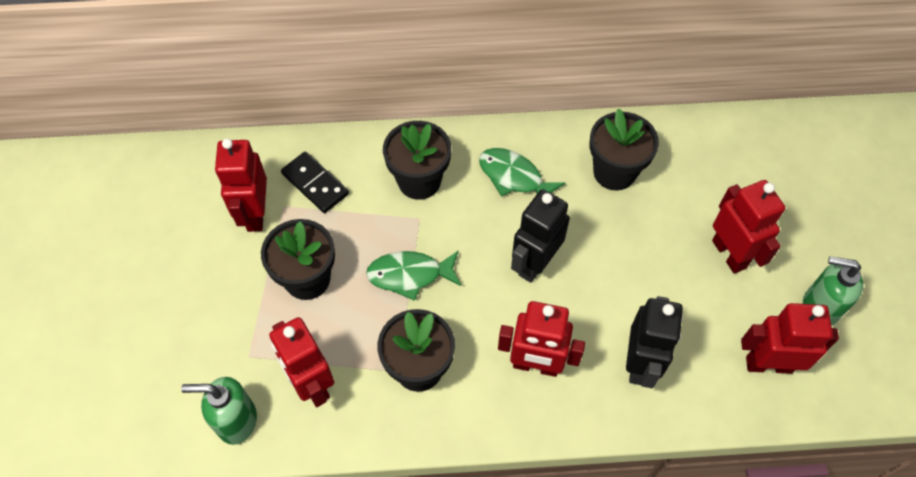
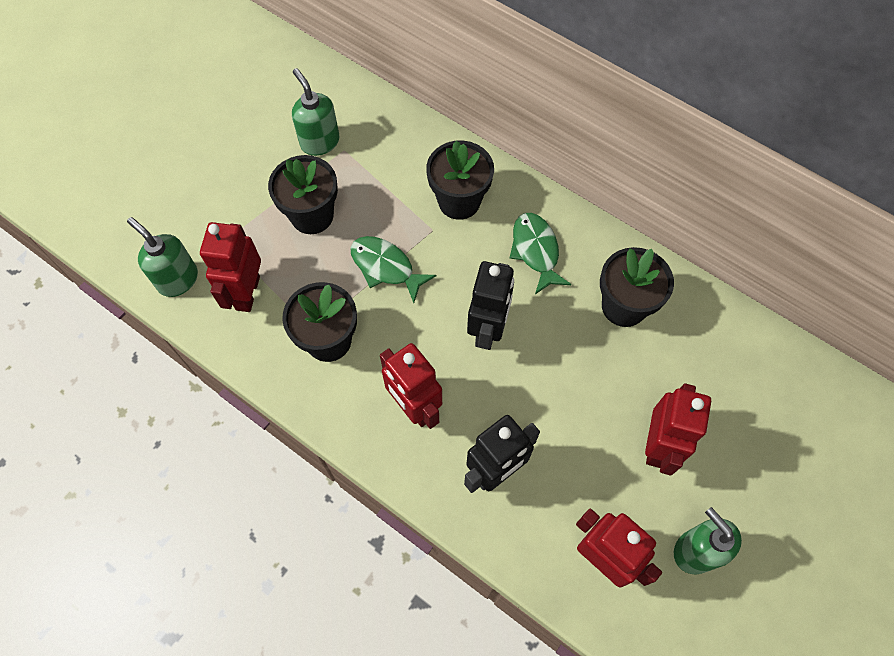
camera: 40 degrees right, 5 degrees up
red robot [215,139,267,232] -> green soap dispenser [292,68,340,156]
black domino [281,152,349,213] -> none
black robot [511,189,570,283] -> black robot turned 120 degrees clockwise [467,261,514,350]

